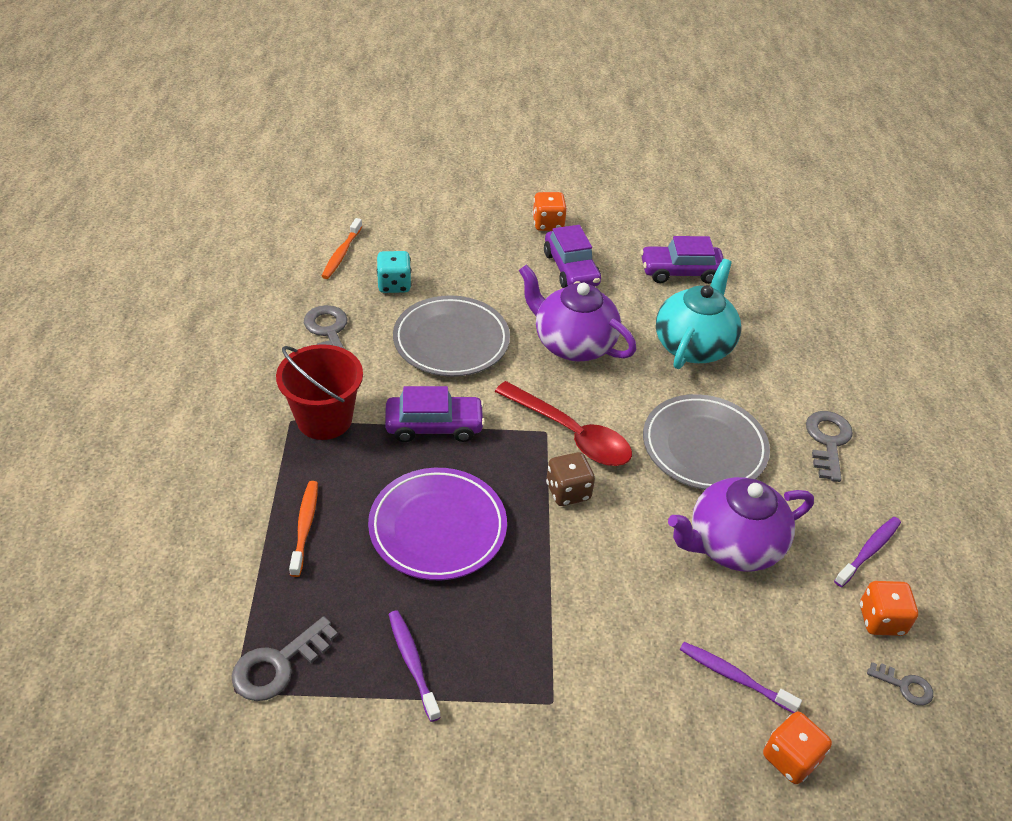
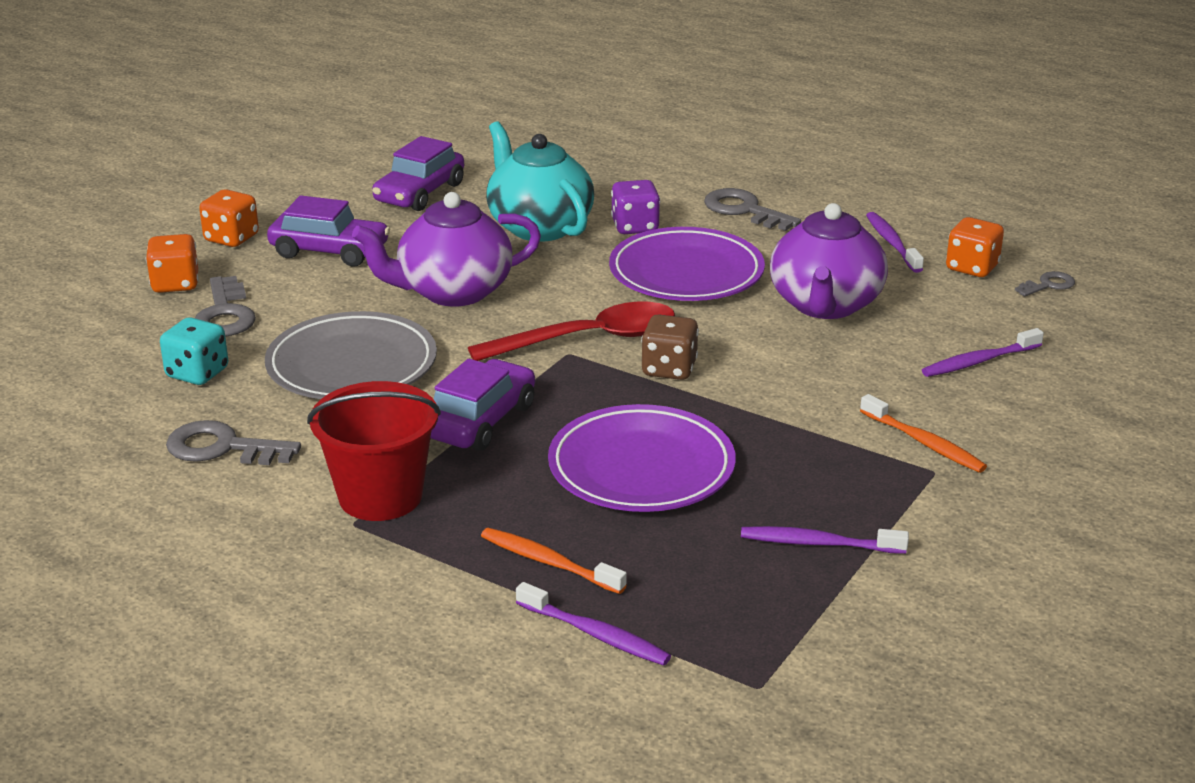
camera: 55 degrees left, 15 degrees down
grey key [231,616,338,701] -> grey key moved to [195,276,256,337]
orange toothbrush [321,218,363,279] -> orange toothbrush moved to [860,394,987,473]
grey plate [643,394,770,490] -> purple plate [609,227,765,301]
orange dice [763,712,832,784] -> orange dice moved to [146,234,198,293]
none -> purple toothbrush [516,582,671,666]
none -> purple dice [611,180,660,234]

